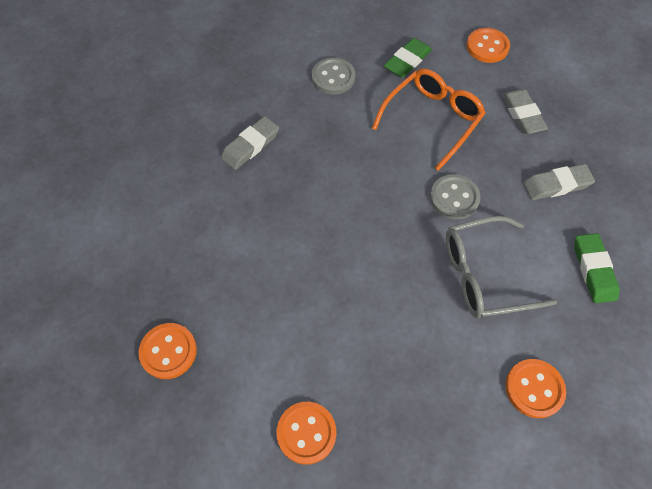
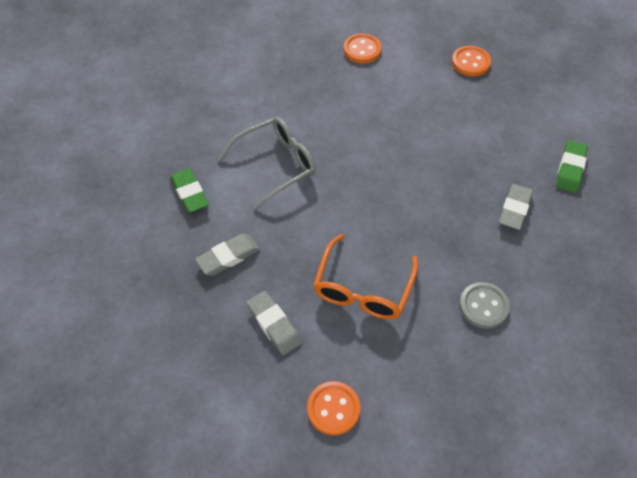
camera: 160 degrees right, 5 degrees down
green eraser [384,38,432,78] -> green eraser moved to [556,140,588,193]
grey button [430,174,481,219] -> none
orange button [505,359,566,418] -> none

